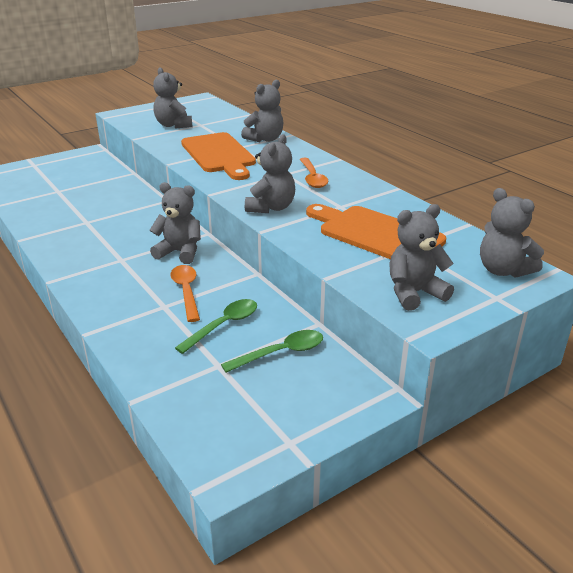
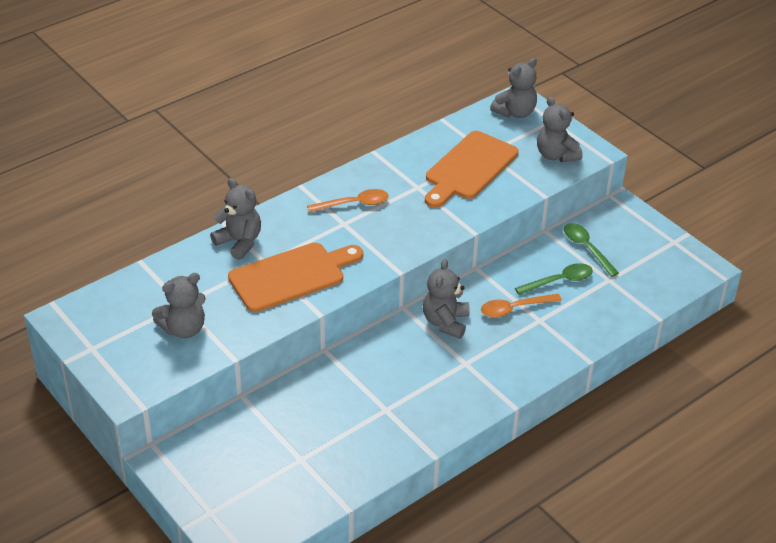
camera: 95 degrees left, 10 degrees up
green spoon [175,299,257,354] -> green spoon turned 120 degrees clockwise [515,263,593,295]
grey teddy bear [245,134,295,213] -> none

